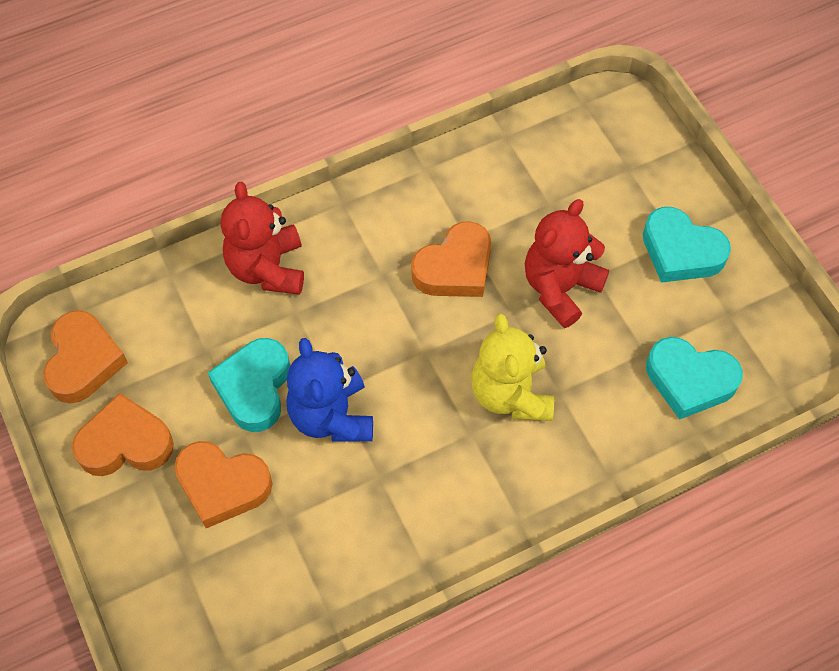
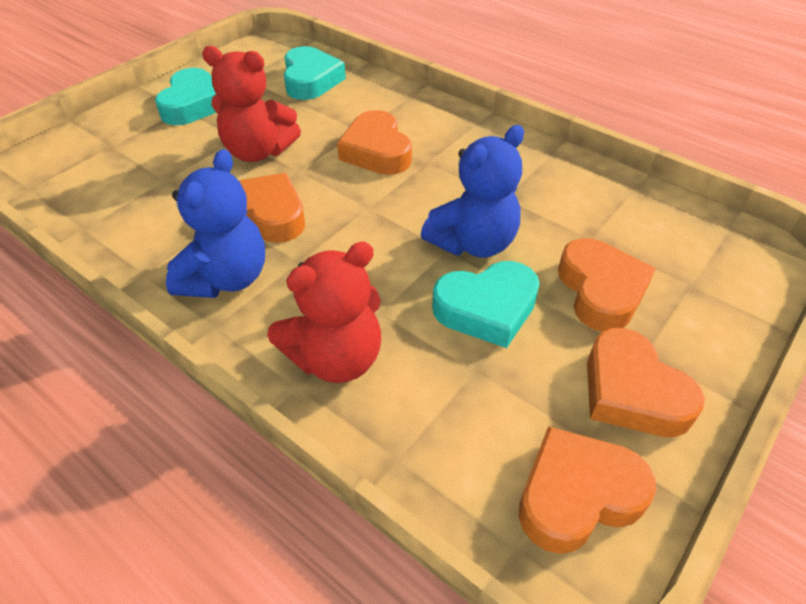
camera: 115 degrees left, 15 degrees down
yellow teddy bear [471,313,554,421] -> orange heart [337,110,412,175]
none -> blue teddy bear [166,149,265,298]

